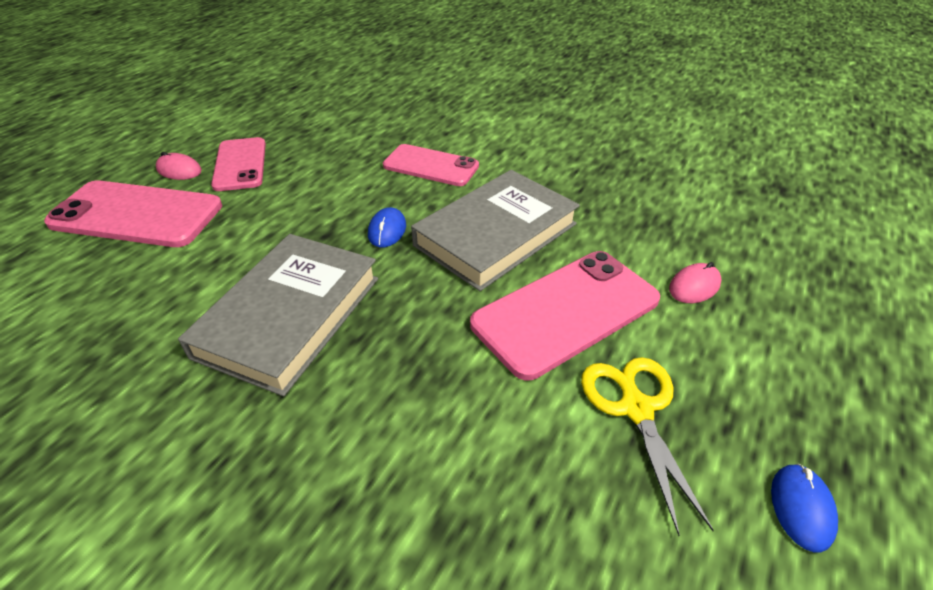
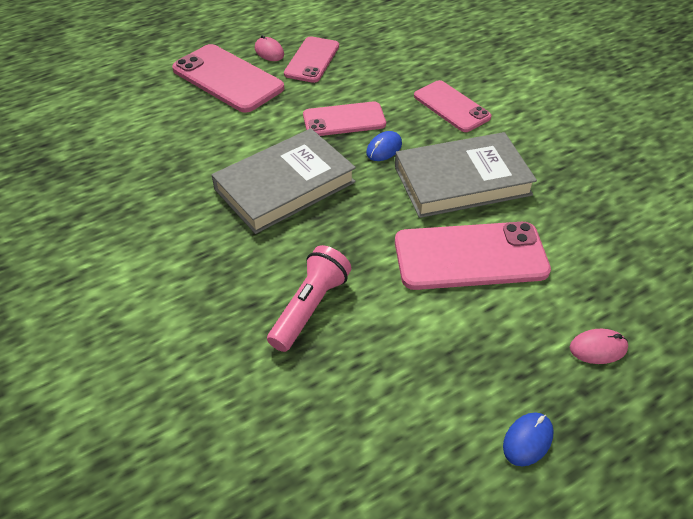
camera: 30 degrees right, 5 degrees up
yellow scissors [581,357,714,536] -> none
pink mouse [669,262,722,303] -> pink mouse moved to [570,329,628,364]
none -> pink flashlight [267,245,351,352]
none -> pink phone [303,101,386,136]

